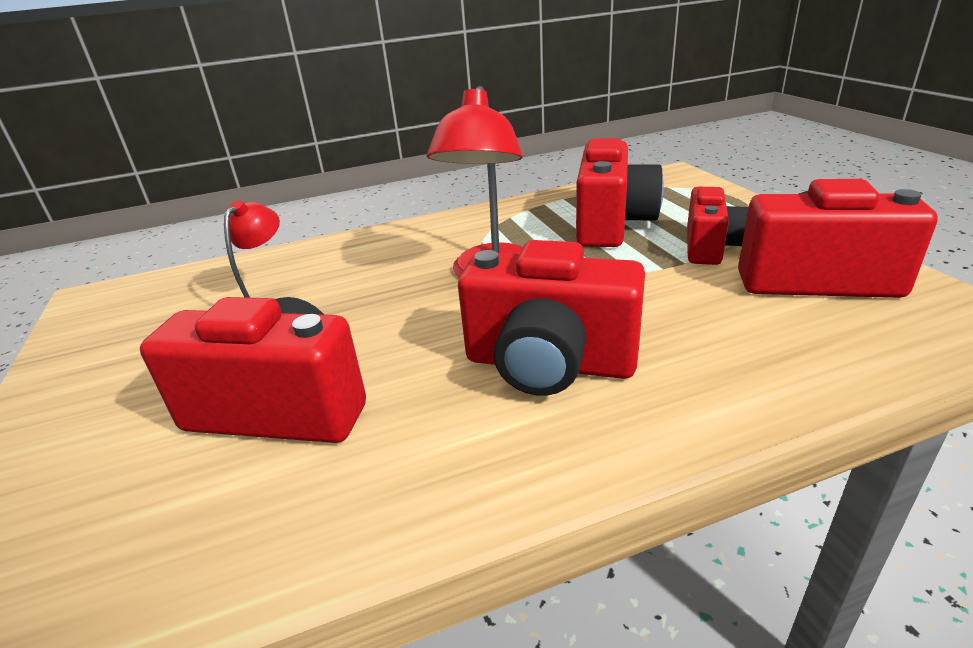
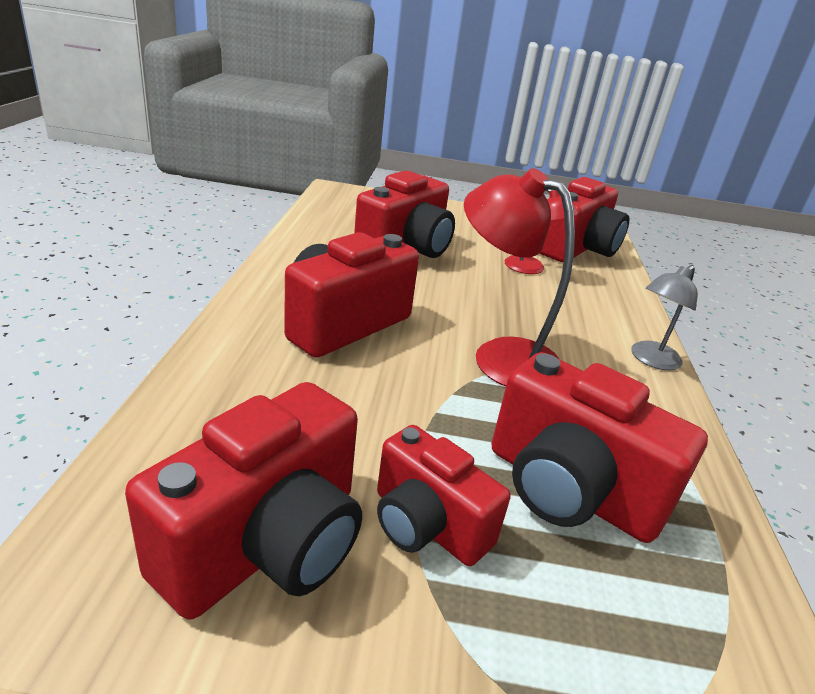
camera: 110 degrees right, 0 degrees up
none -> red camera [539,177,629,262]
none -> grey lamp [631,265,698,370]

